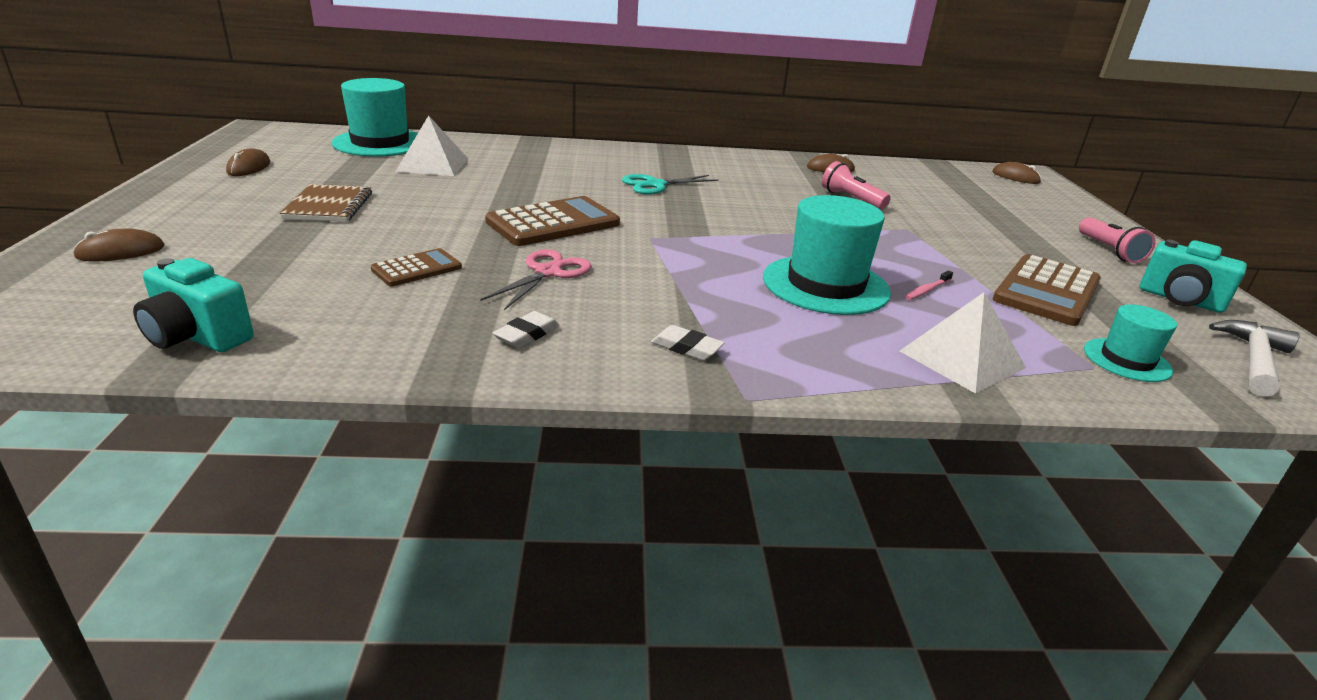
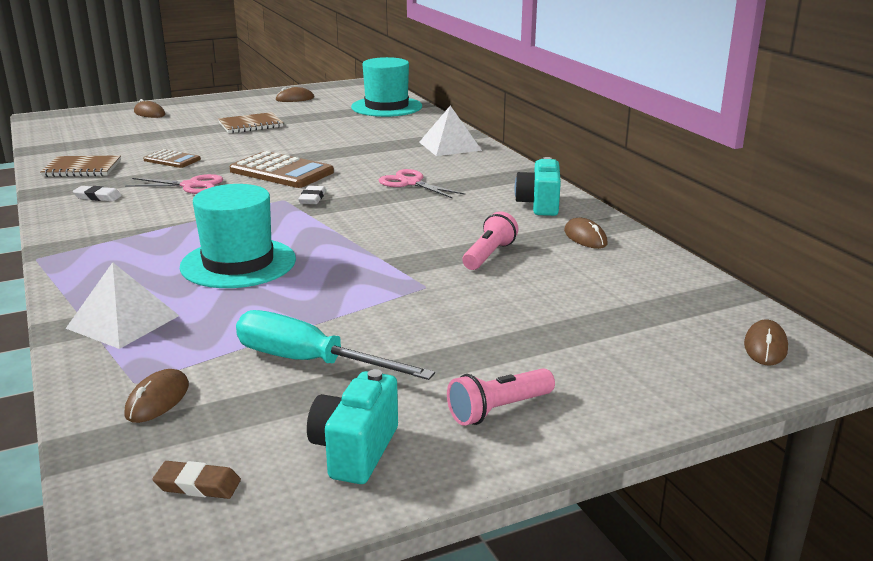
camera: 70 degrees right, 5 degrees down
turquoise camera [133,258,254,352] -> turquoise camera moved to [515,157,561,216]
white pyramid [395,115,468,176] -> white pyramid moved to [419,106,482,156]
turquoise scissors [622,174,718,195] -> pink scissors [379,169,465,199]
white eraser [651,325,725,360] -> white eraser moved to [298,186,326,204]
pink toothbrush [905,271,953,300] -> none
brown calculator [993,254,1101,326] -> turquoise screwdriver [236,310,435,380]
turquoise hat [1084,304,1177,382] -> brown mouse [124,369,189,423]
white hammer [1209,320,1300,397] -> brown eraser [152,461,241,499]
none -> brown notebook [40,155,121,177]

